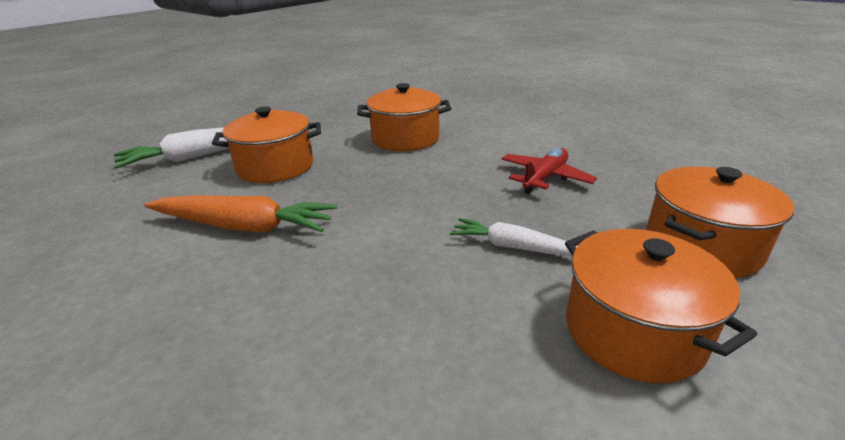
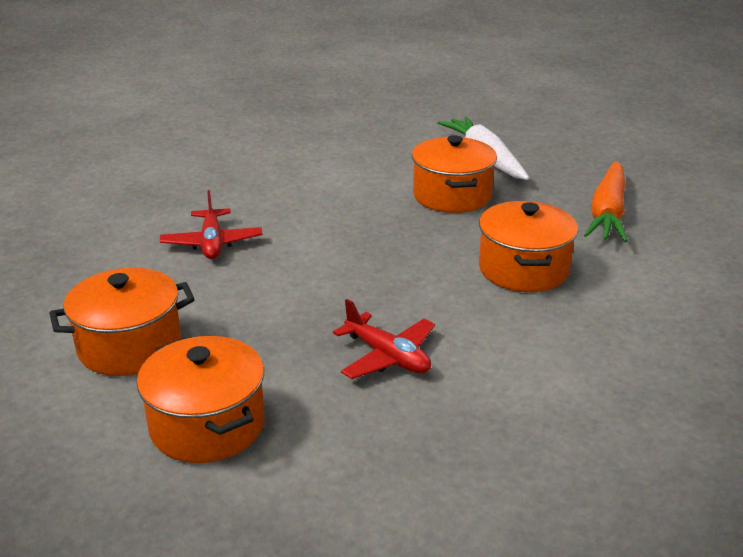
camera: 95 degrees right, 0 degrees up
orange carrot [144,195,337,233] -> orange carrot moved to [584,161,628,242]
white carrot [450,218,578,256] -> none
none -> red plane [160,190,263,259]

